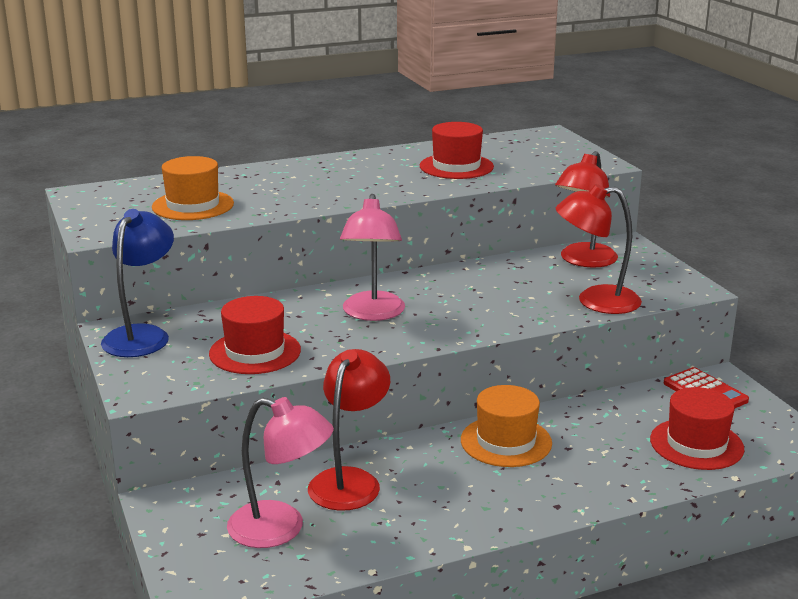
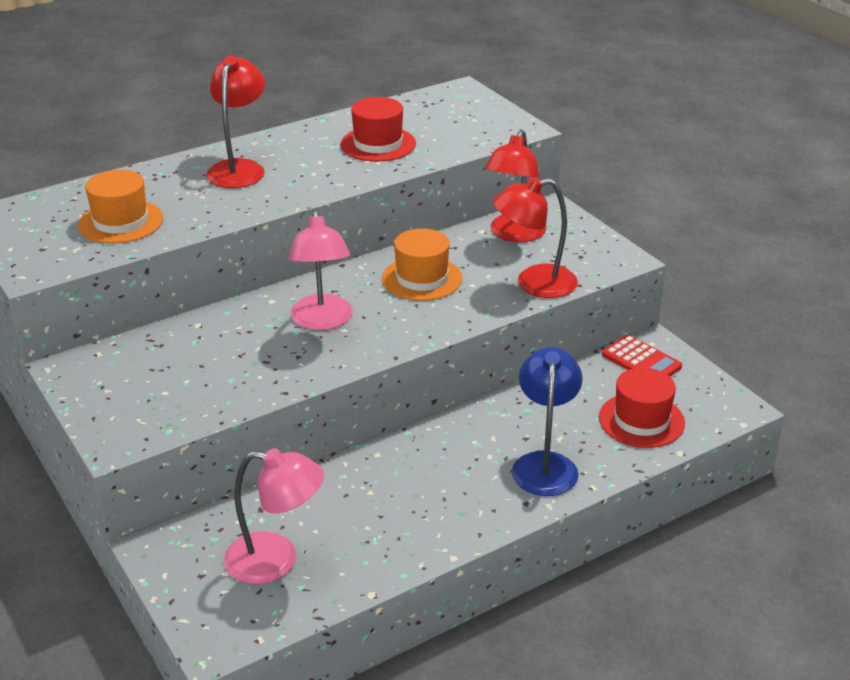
camera: 10 degrees left, 10 degrees up
blue lamp [101,209,174,357] -> blue lamp moved to [512,347,583,496]
red hat [209,296,301,374] -> none
red lamp [308,349,390,511] -> red lamp moved to [206,56,265,188]
orange hat [461,385,552,467] -> orange hat moved to [382,229,462,301]

